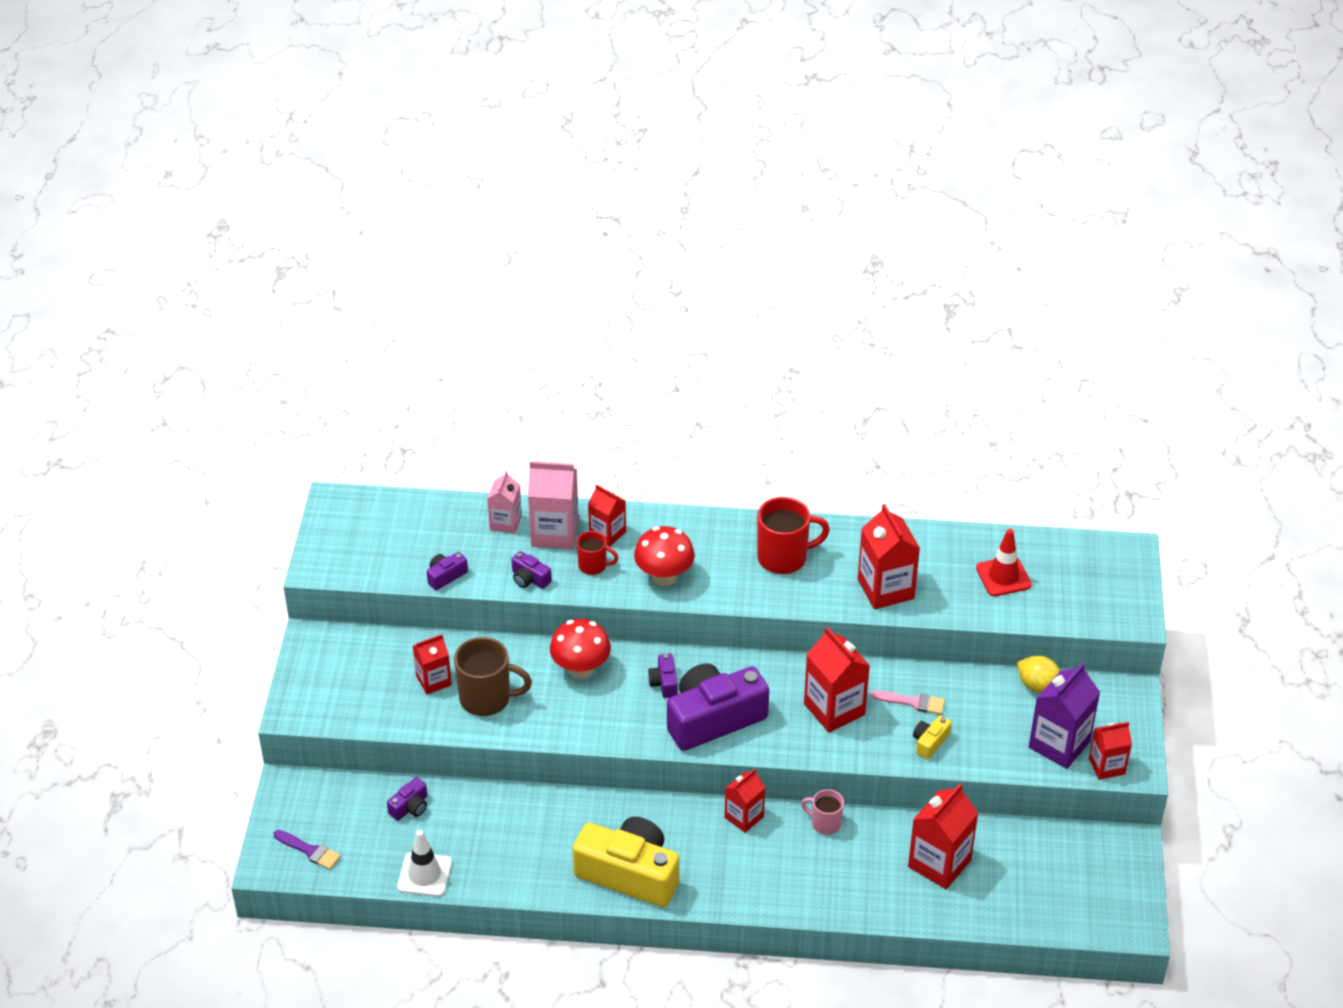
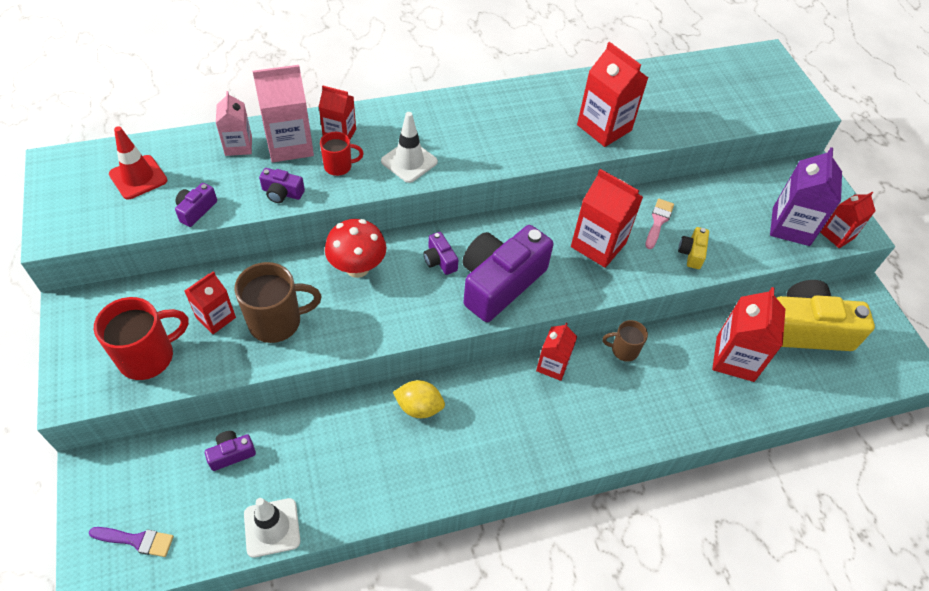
camera: 25 degrees left, 10 degrees up
purple camera [387,777,427,821] -> purple camera turned 135 degrees counterclockwise [205,431,256,471]
yellow camera [573,817,679,907] -> yellow camera moved to [777,280,875,351]
red mushroom [634,526,695,586] -> white traffic cone [381,112,438,183]
red mug [757,497,830,574] -> red mug moved to [94,297,189,380]
pink mug [801,789,844,835] -> brown mug [602,320,648,361]
pink brush [871,690,945,715] -> pink brush turned 60 degrees counterclockwise [645,199,674,249]
red traffic cone [976,529,1032,596] -> red traffic cone moved to [109,126,167,199]
yellow lemon [1016,656,1060,693] -> yellow lemon moved to [393,380,445,418]

